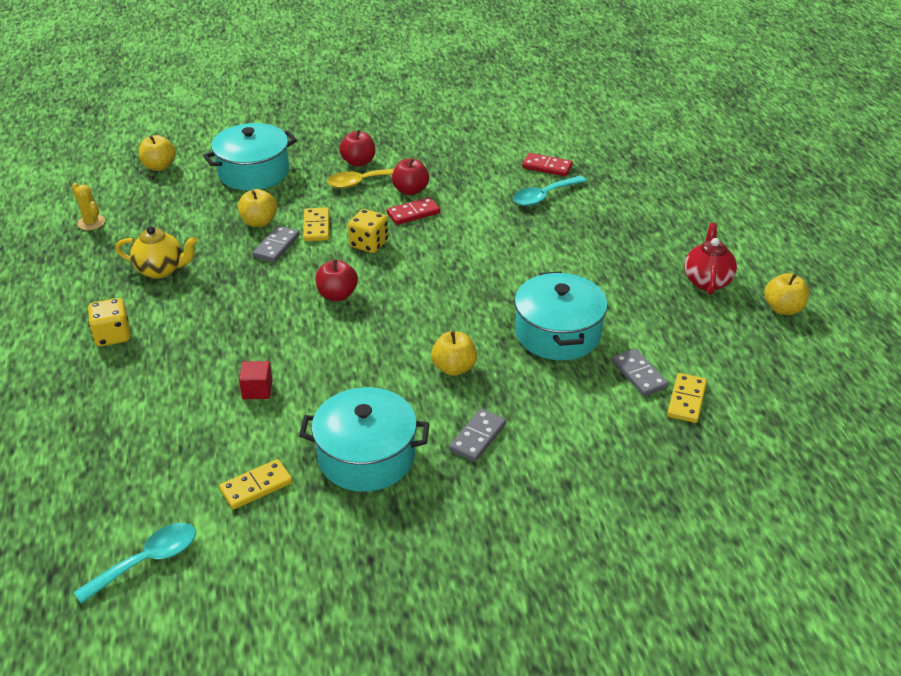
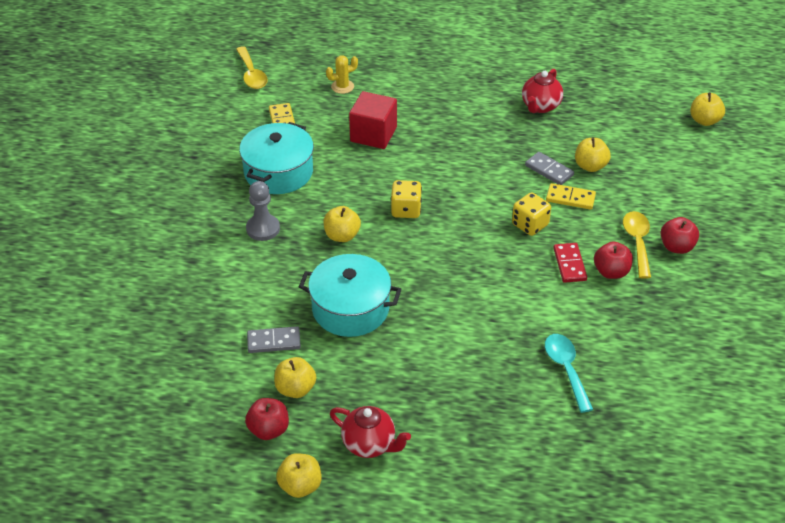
camera: 110 degrees right, 5 degrees up
yellow cactus [72,183,105,230] -> yellow cactus moved to [326,56,358,94]
turquoise spoon [74,523,196,604] -> yellow spoon [236,46,268,89]
yellow dice [88,298,130,346] -> yellow dice moved to [391,180,422,218]
yellow teapot [115,226,197,279] -> red teapot [522,69,563,113]
turquoise pot [203,123,297,190] -> none
red cube [239,361,273,399] -> red cube [349,91,397,149], size x1.86
red apple [316,259,358,301] -> red apple moved to [245,398,289,440]
grey domino [449,409,506,462] -> grey pawn [246,181,280,241]
red domino [522,153,573,176] -> none
yellow domino [667,373,707,423] -> none
none -> yellow apple [274,357,316,398]

